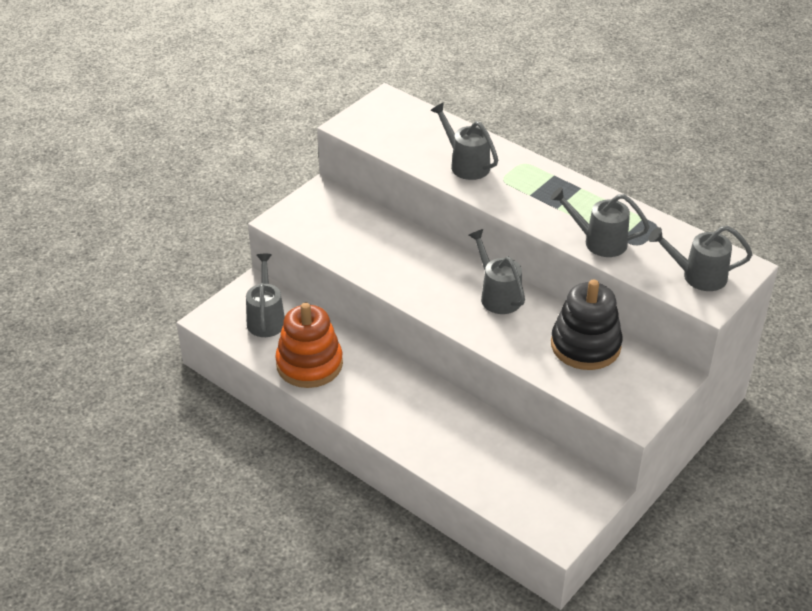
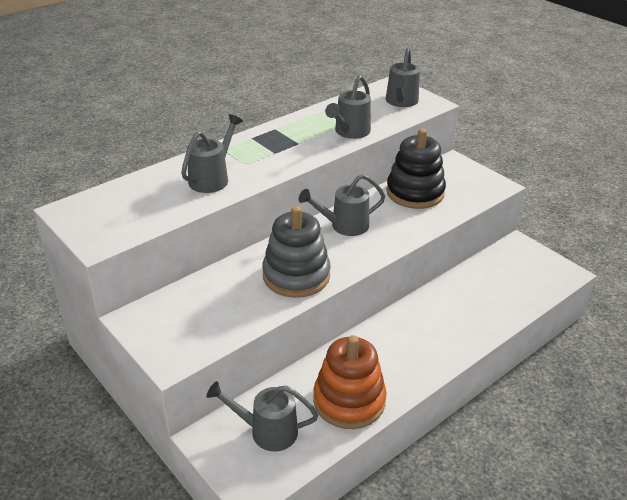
camera: 80 degrees left, 5 degrees down
grey watering can [430,102,498,180] -> grey watering can turned 150 degrees clockwise [181,114,243,193]
none -> grey stacking toy [262,206,331,298]

